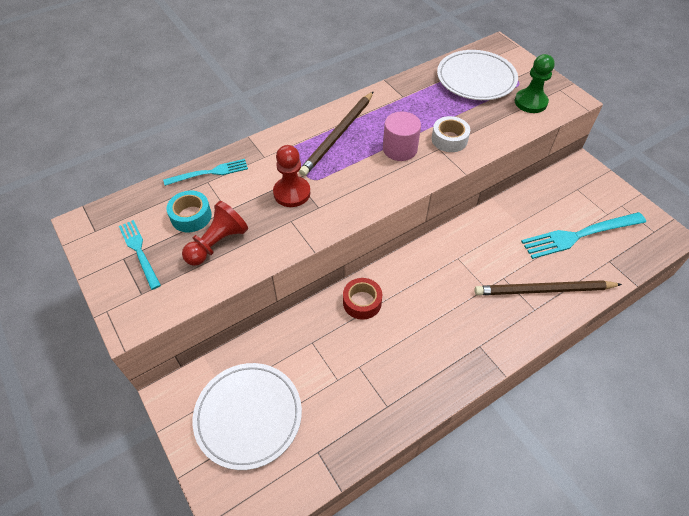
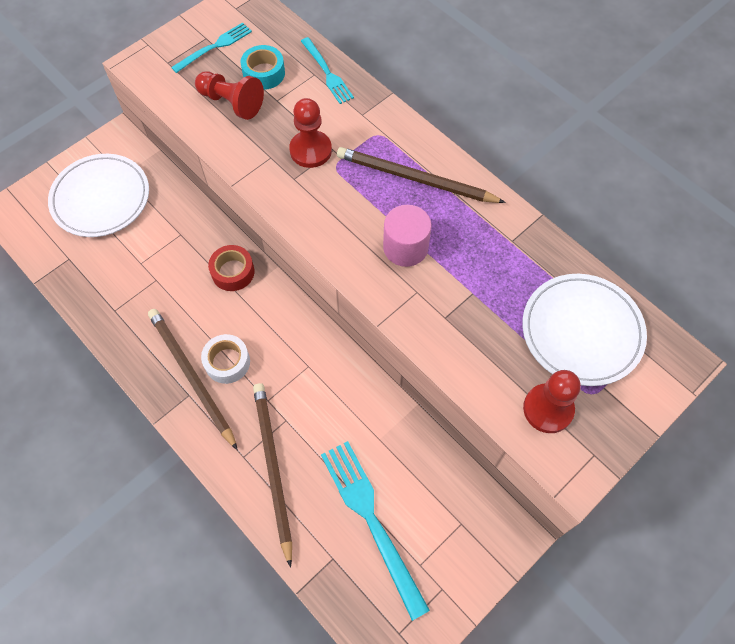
camera: 80 degrees right, 10 degrees up
white tape [431,116,470,152] -> white tape moved to [201,334,250,384]
green pawn [515,54,555,113] -> red pawn [523,370,581,433]
none -> brown pencil [148,309,238,450]

